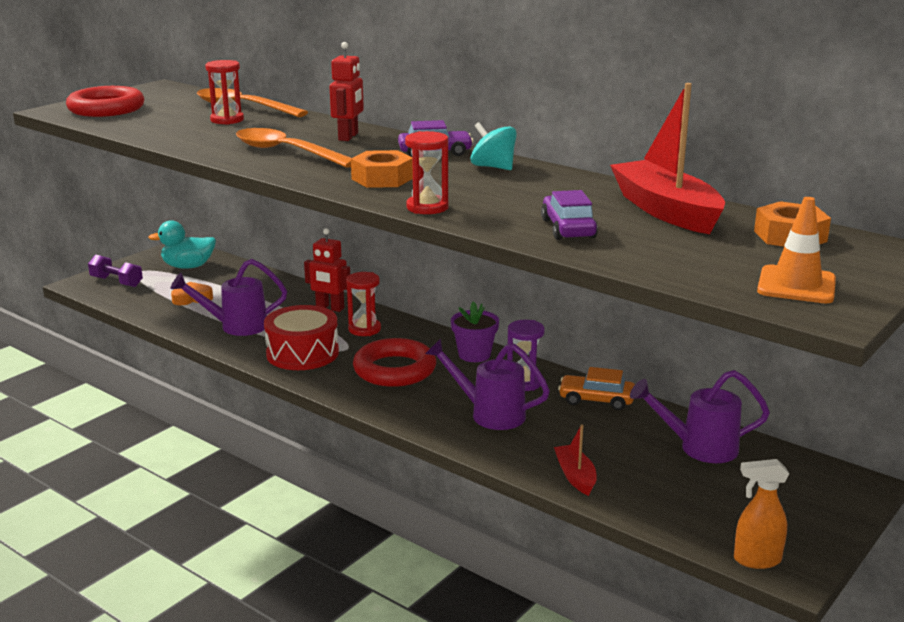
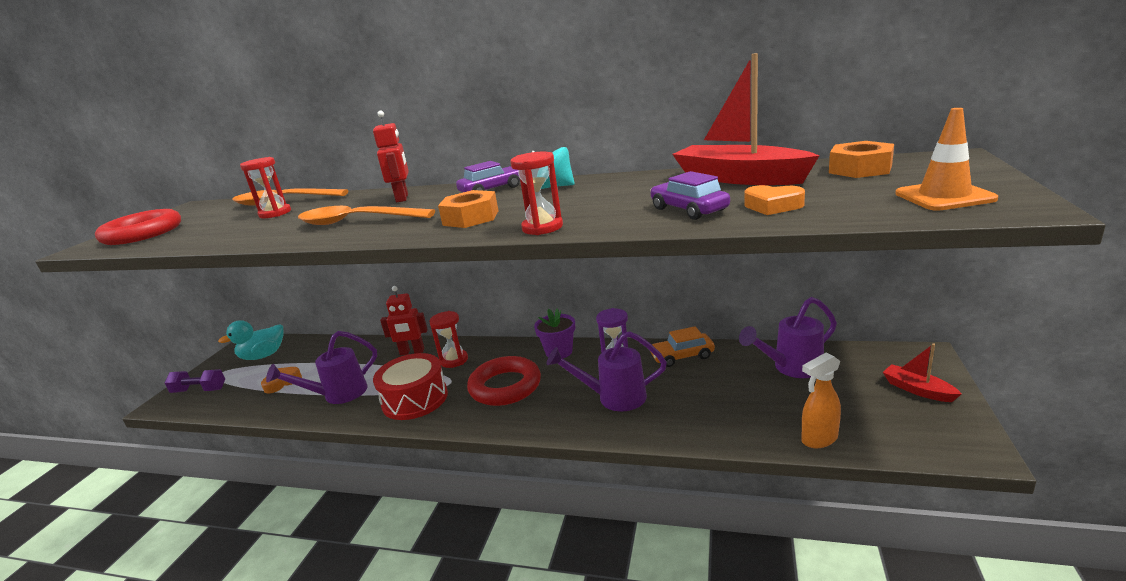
camera: 20 degrees left, 0 degrees up
red boat [554,425,597,496] -> red boat moved to [883,343,962,402]
orange spray bottle [734,459,789,569] -> orange spray bottle moved to [802,352,841,448]
none -> orange heart [744,185,805,215]

